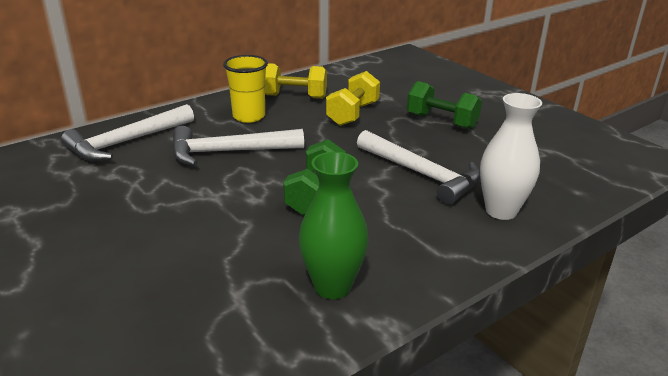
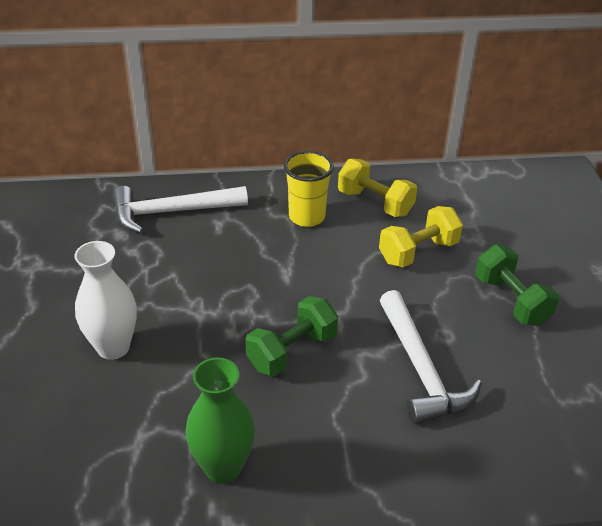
camera: 30 degrees right, 10 degrees up
white hammer [172,126,304,166] -> none
white vase [480,93,542,220] -> white vase moved to [74,241,137,360]

